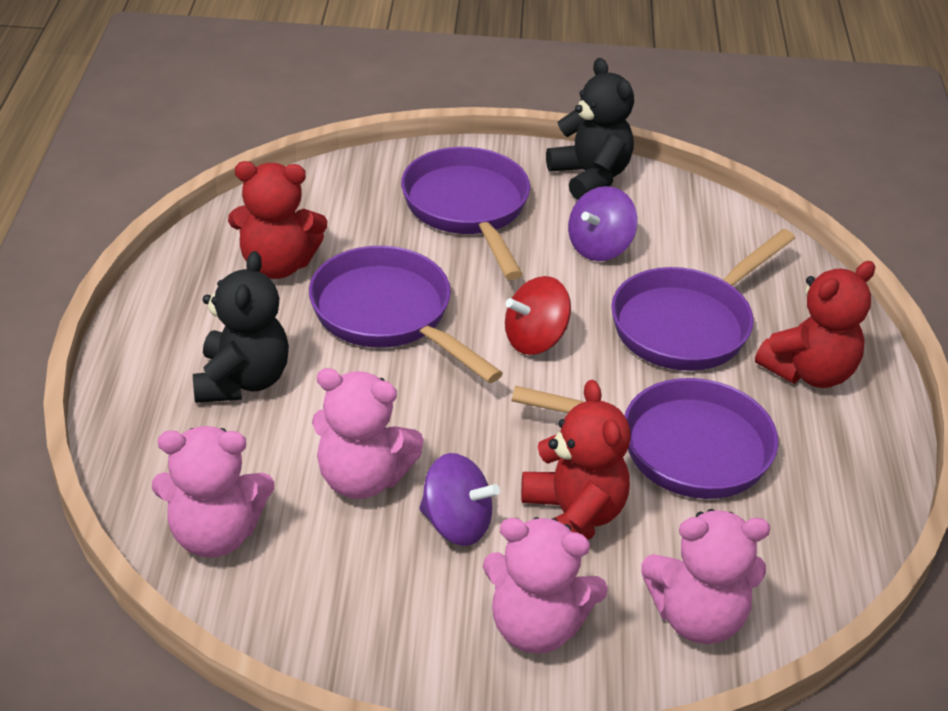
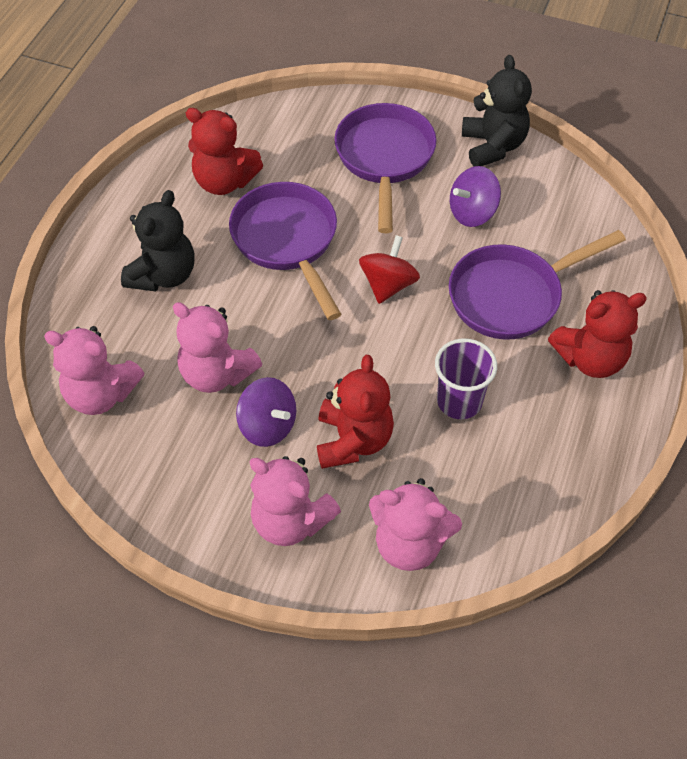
camera: 20 degrees right, 15 degrees up
red spinning top [505,276,571,355] -> red spinning top turned 120 degrees clockwise [359,235,420,304]
purple pan [512,378,779,499] -> purple cup [435,338,497,419]

